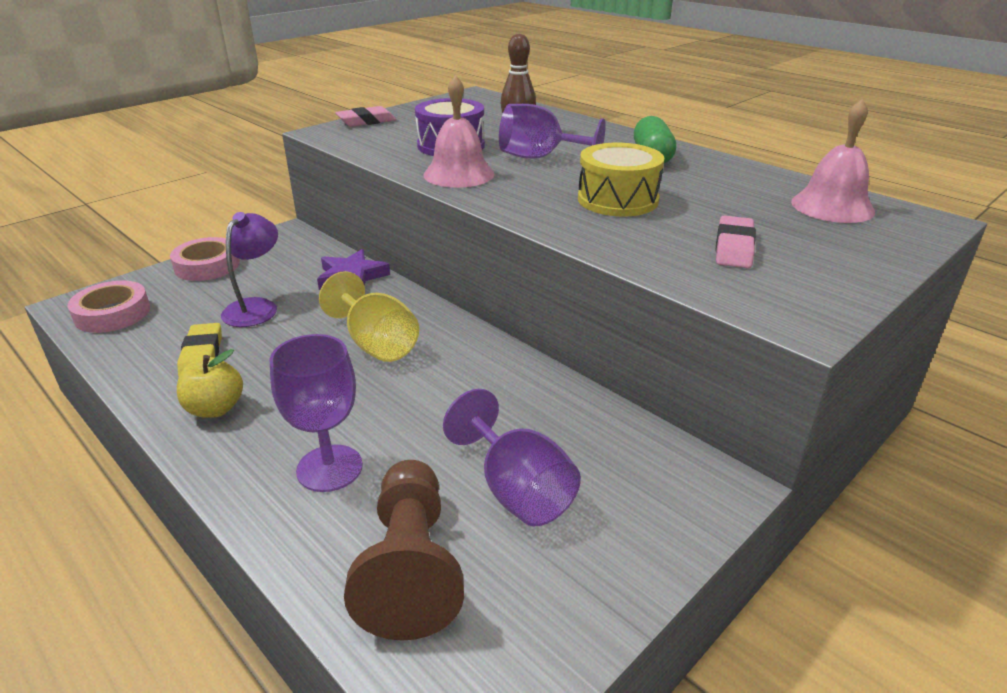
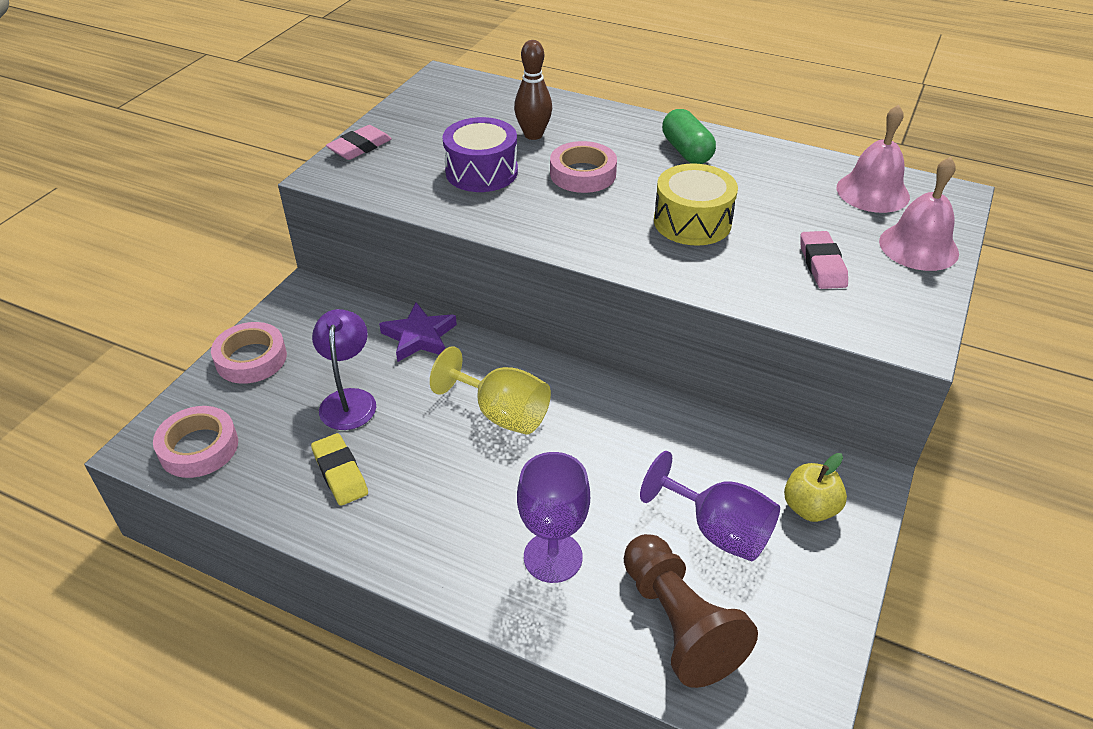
camera: 20 degrees left, 10 degrees up
yellow apple [177,349,243,418] -> yellow apple moved to [784,453,847,522]
pink bell [423,75,494,188] -> pink bell moved to [879,157,959,271]
purple goblet [499,104,606,159] -> pink tape [550,141,617,193]

